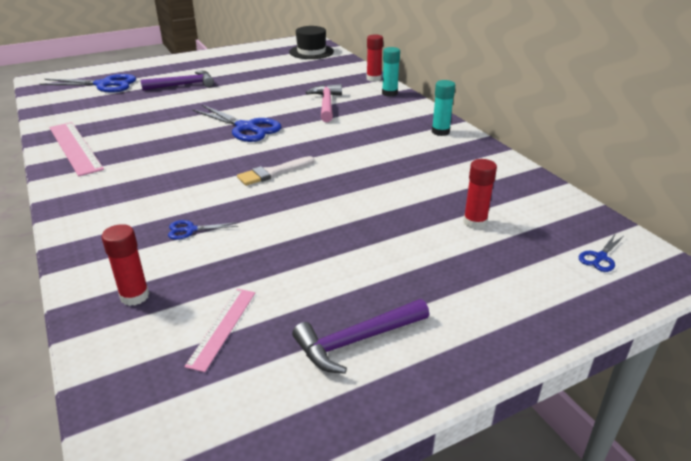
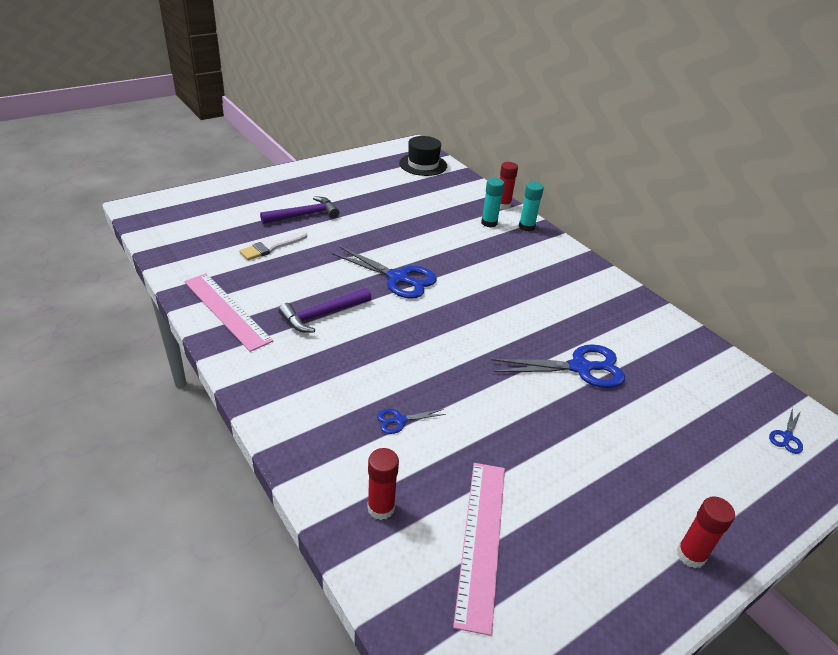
camera: 10 degrees left, 5 degrees up
blue scissors [40,74,136,93] -> blue scissors moved to [492,344,625,388]
pink ruler [184,289,255,372] -> pink ruler [453,463,505,636], size x1.71
white brush [237,156,315,186] -> white brush moved to [239,231,307,260]
purple hammer [292,299,429,374] -> purple hammer moved to [279,288,371,333]
pink hammer [306,84,342,122] -> none
turquoise glue stick [432,80,455,136] -> turquoise glue stick moved to [481,178,504,228]
red glue stick [463,159,497,229] -> red glue stick moved to [677,496,735,568]

